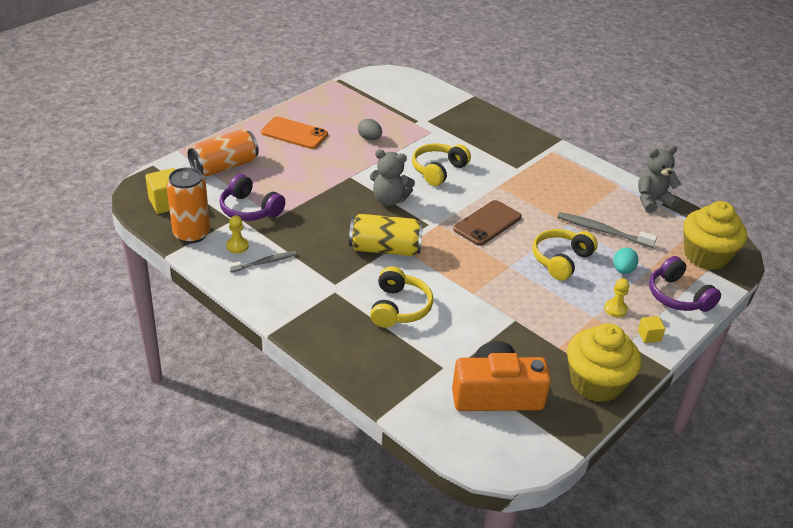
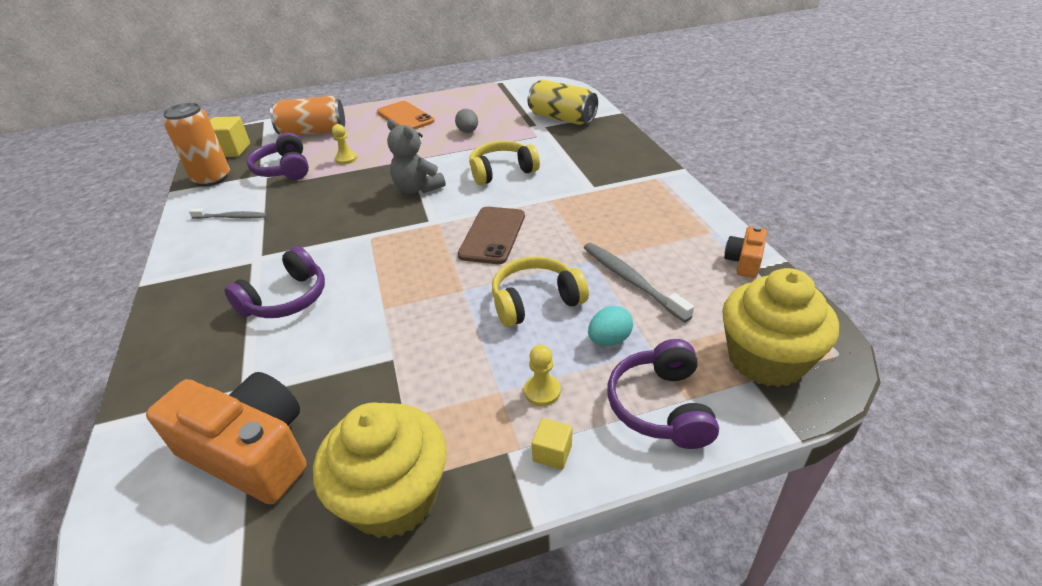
camera: 35 degrees right, 0 degrees up
yellow pawn [226,215,249,253] -> yellow pawn moved to [332,124,357,165]
yellow can [349,214,423,256] -> yellow can moved to [527,79,598,125]
yellow headphones [370,266,433,328] -> purple headphones [224,246,325,318]
brown phone [453,200,521,246] -> brown phone turned 60 degrees counterclockwise [458,207,525,264]
grey teddy bear [638,146,681,213] -> orange camera [724,226,767,278]

